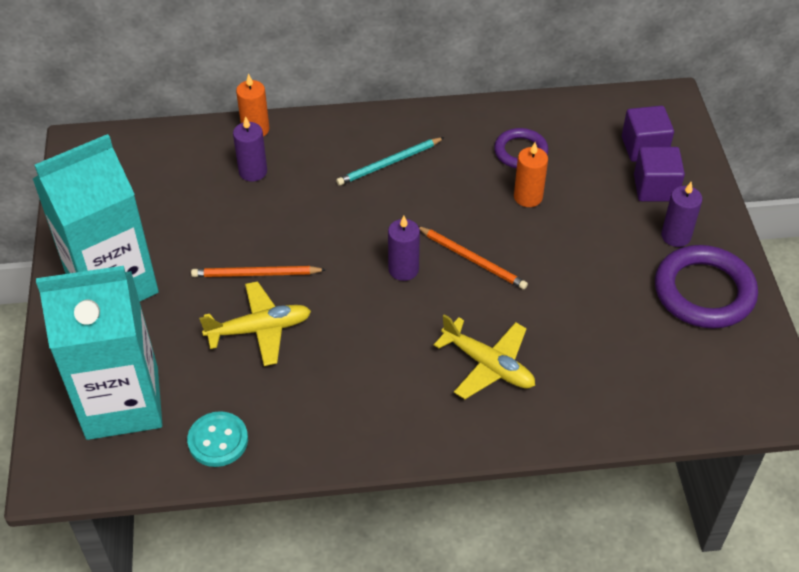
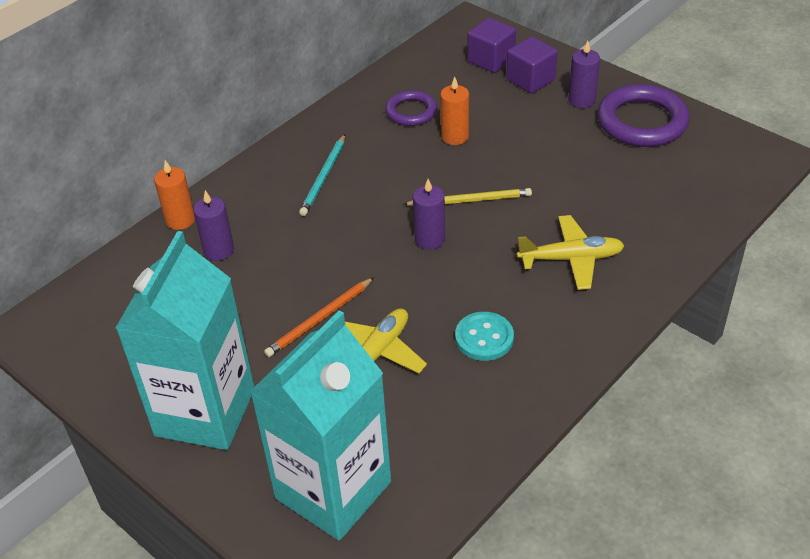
camera: 40 degrees left, 5 degrees down
turquoise button [187,411,248,467] -> turquoise button moved to [455,312,514,361]
orange pencil [418,226,528,290] -> yellow pencil [403,188,532,206]

